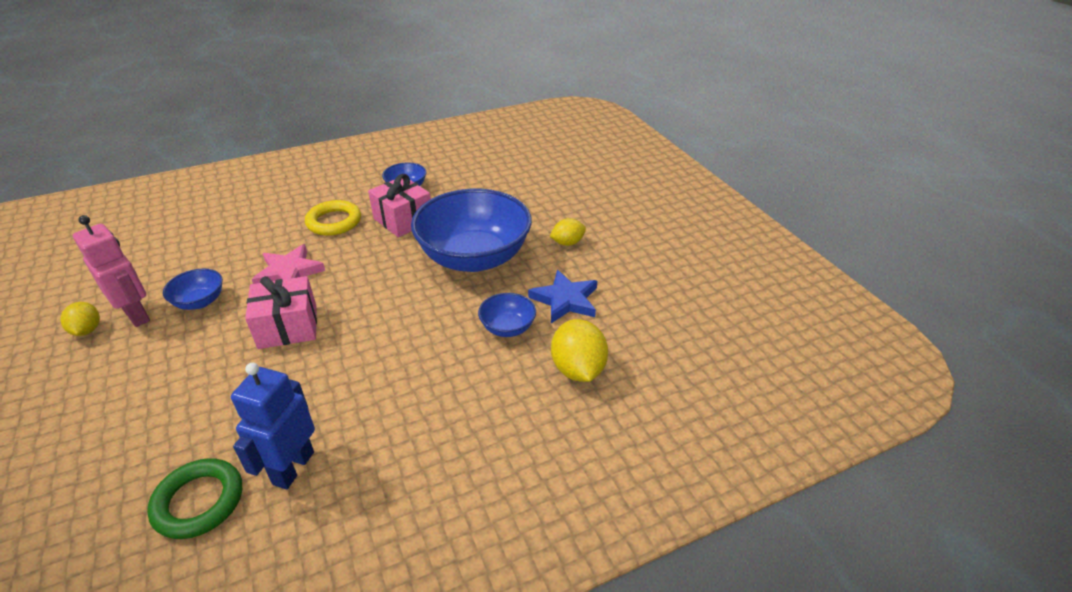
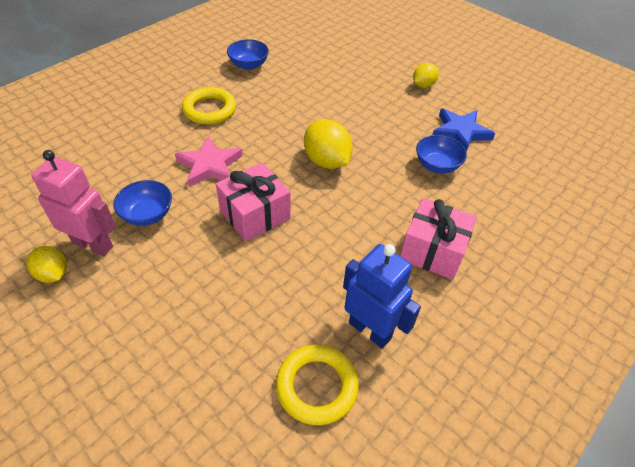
camera: 25 degrees left, 10 degrees up
green ring [147,458,242,539] -> yellow ring [276,344,359,425]
blue robot [231,363,315,489] -> blue robot turned 135 degrees clockwise [343,244,421,348]
pink gift [368,174,431,237] -> pink gift moved to [400,198,477,280]
blue bowl [411,189,532,272] -> none
yellow lemon [551,319,608,382] -> yellow lemon moved to [304,119,353,169]

